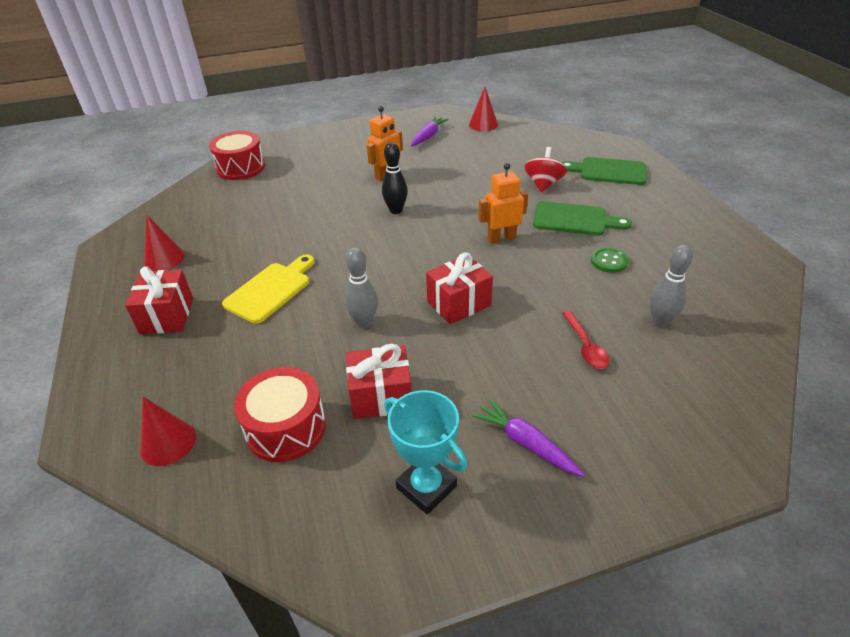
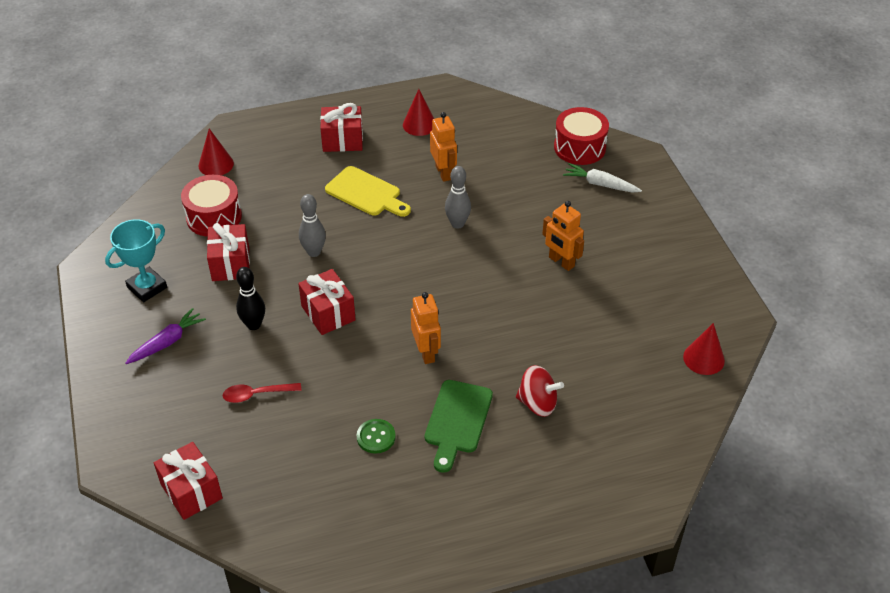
camera: 90 degrees right, 5 degrees up
black bowling pin [382,142,408,214] -> black bowling pin moved to [236,267,265,330]
purple carrot [411,117,449,146] -> none
green cutting board [561,157,647,185] -> none
grey bowling pin [649,245,693,327] -> grey bowling pin moved to [445,166,471,229]
none -> red gift [154,442,223,520]
none -> orange robot [430,112,457,182]
none -> white carrot [563,163,642,192]

